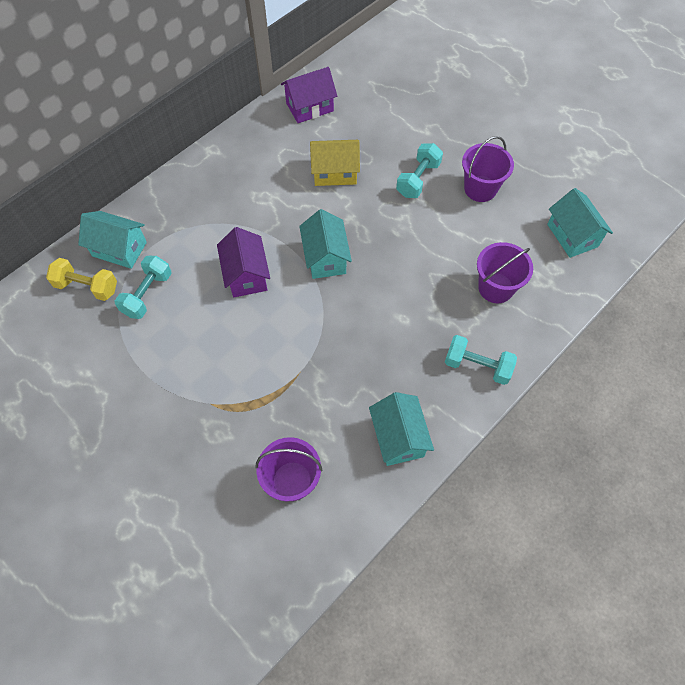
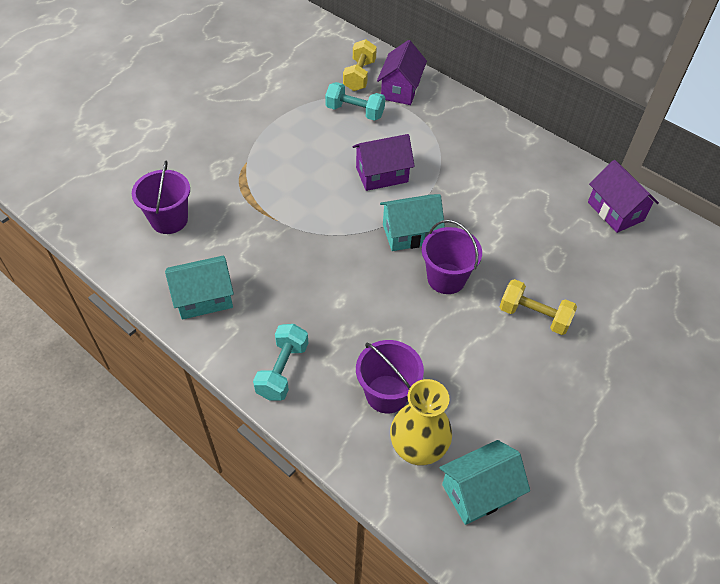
camera: 85 degrees right, 10 degrees down
turquoise house [78,211,147,269] -> purple house [377,40,427,105]
yellow house [310,140,360,186] -> none
turquoise dumbbell [396,143,443,198] -> yellow dumbbell [500,279,577,335]
purple bucket [462,136,514,202] -> purple bucket moved to [422,220,482,294]
none -> yellow vase [390,379,452,465]

